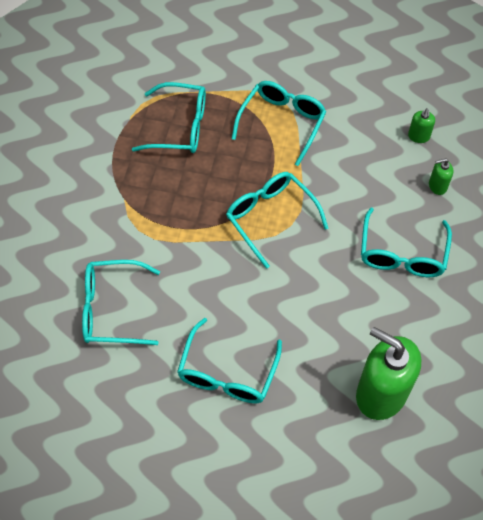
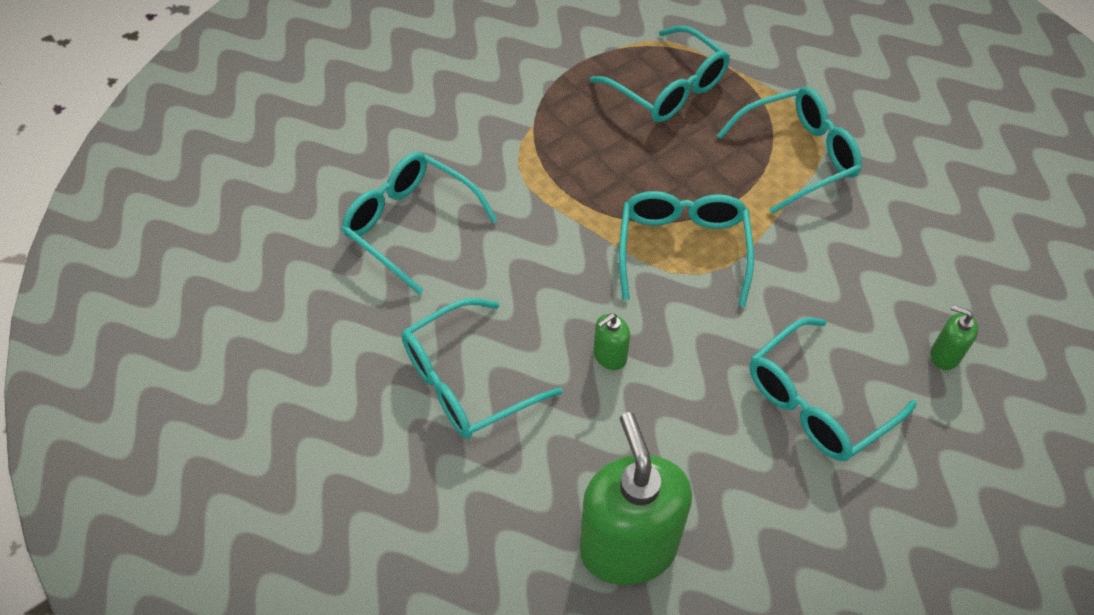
camera: 40 degrees right, 5 degrees down
green soap dispenser [408,108,435,143] -> green soap dispenser moved to [594,313,630,370]

